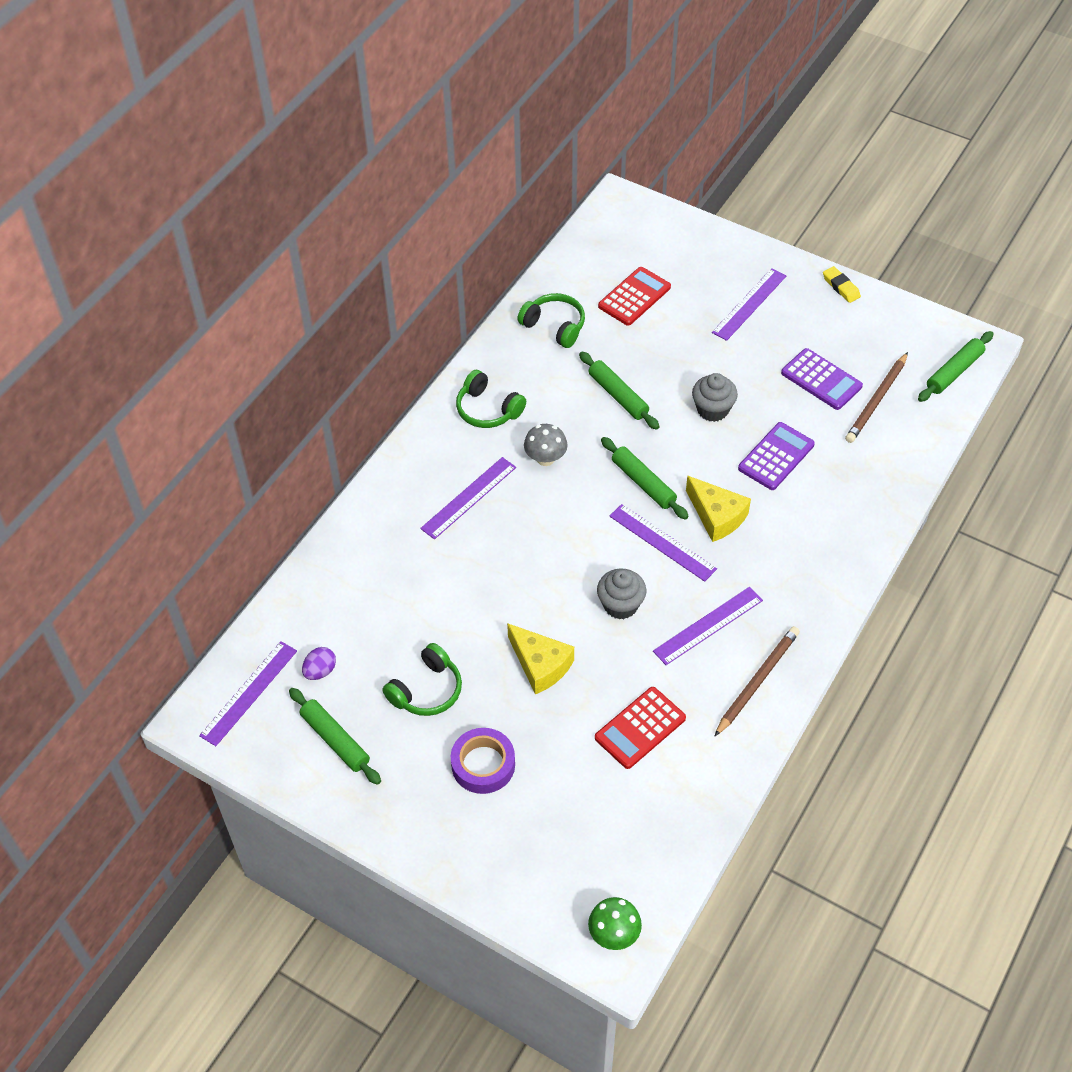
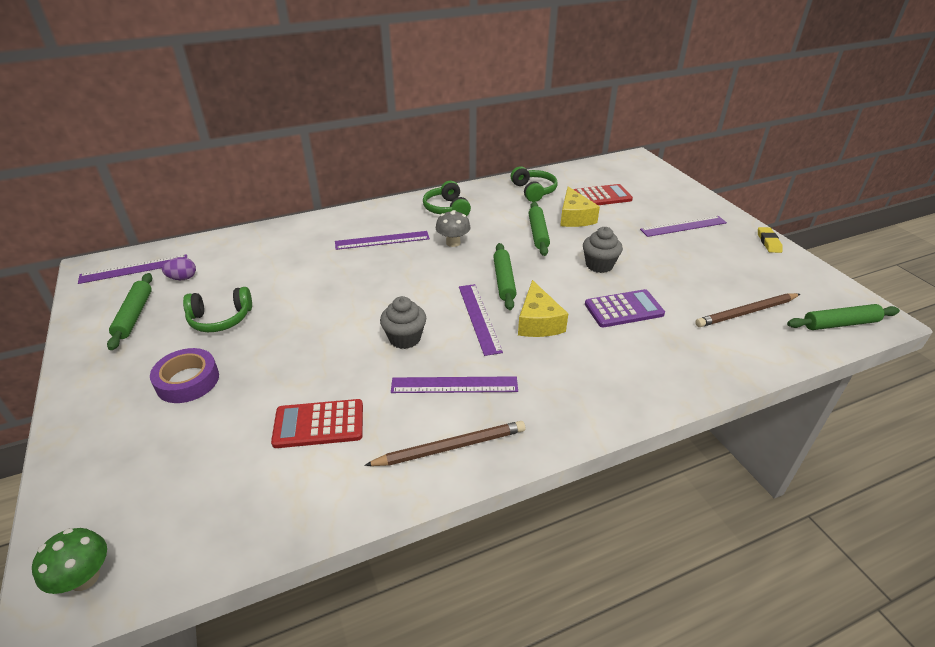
camera: 35 degrees right, 15 degrees down
yellow cheese [507,623,574,694] -> yellow cheese moved to [560,187,600,227]
purple calculator [781,348,863,410] -> none

